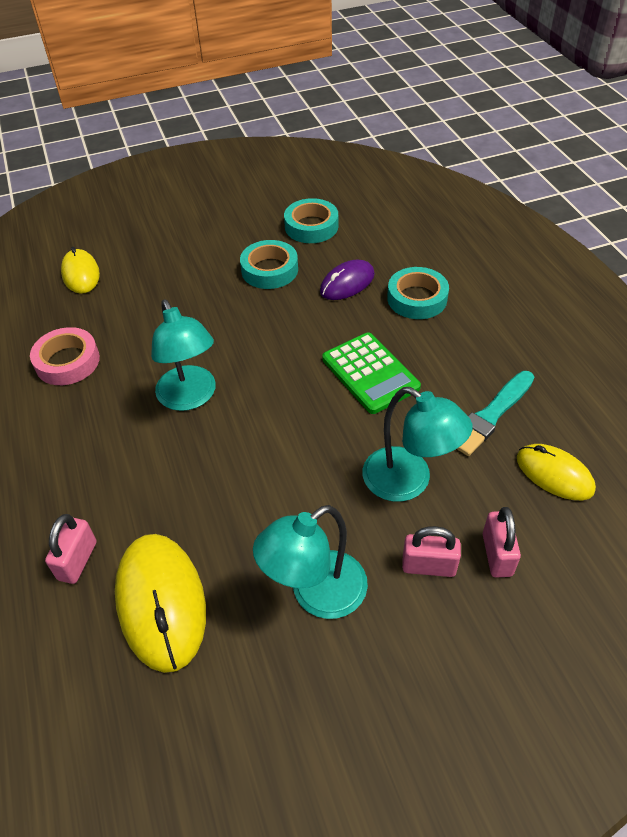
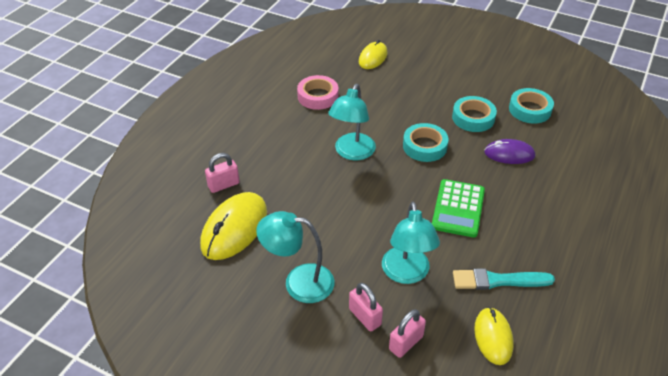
camera: 45 degrees right, 5 degrees down
turquoise tape [387,267,449,319] -> turquoise tape moved to [403,123,448,162]

